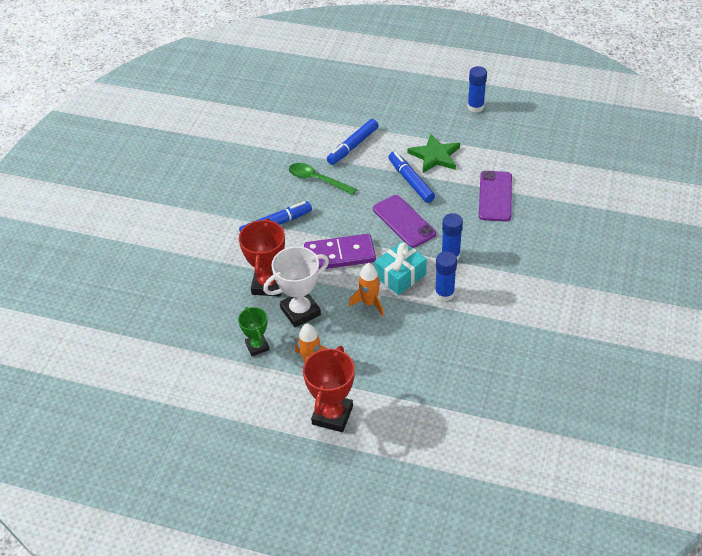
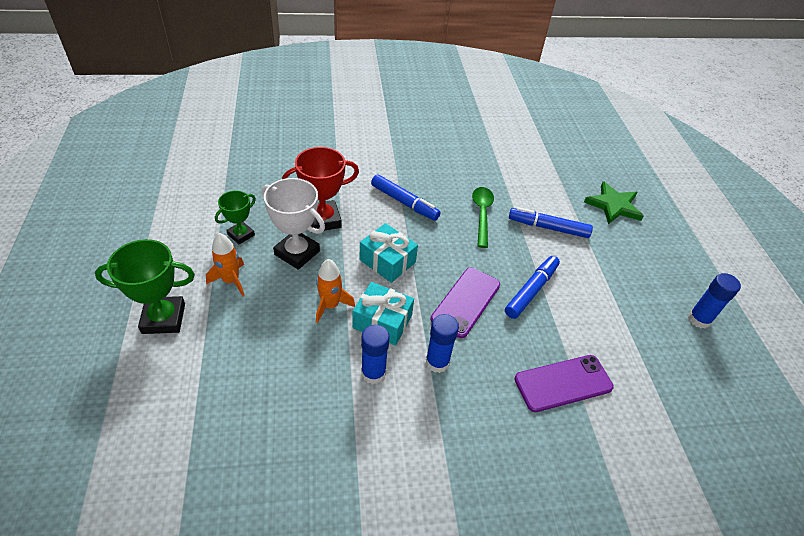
camera: 60 degrees right, 0 degrees up
red trophy [303,346,355,432] -> green trophy [95,239,195,334]
purple domino [304,234,376,269] -> turquoise gift [360,223,418,283]
green star [408,134,460,173] -> green star moved to [584,181,644,225]

